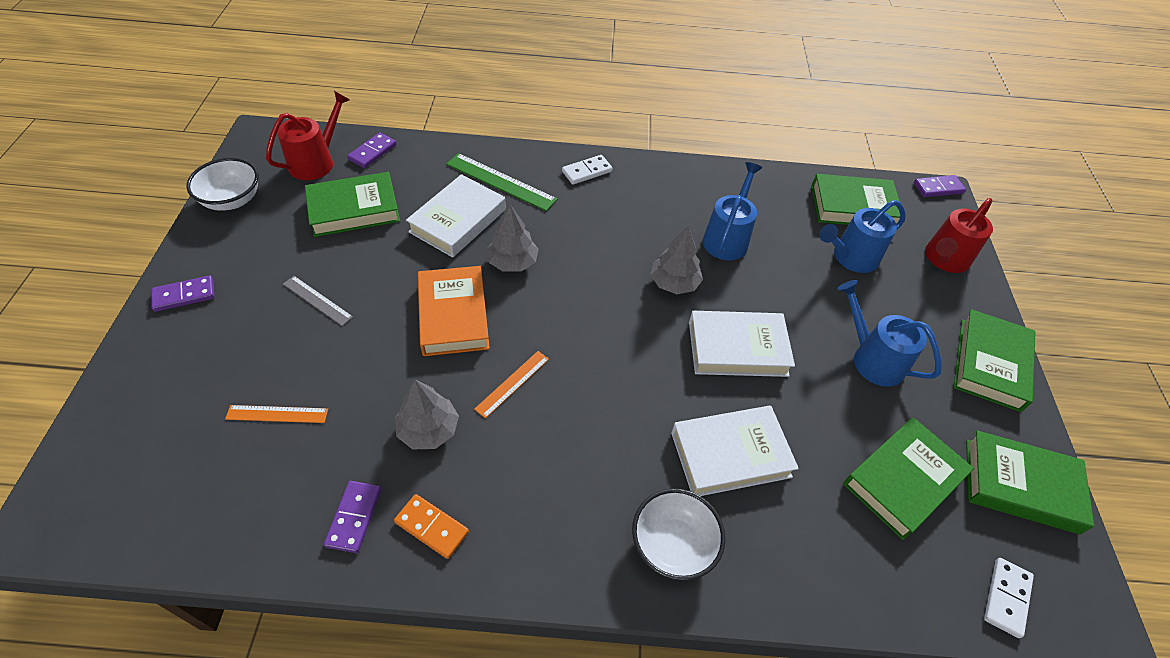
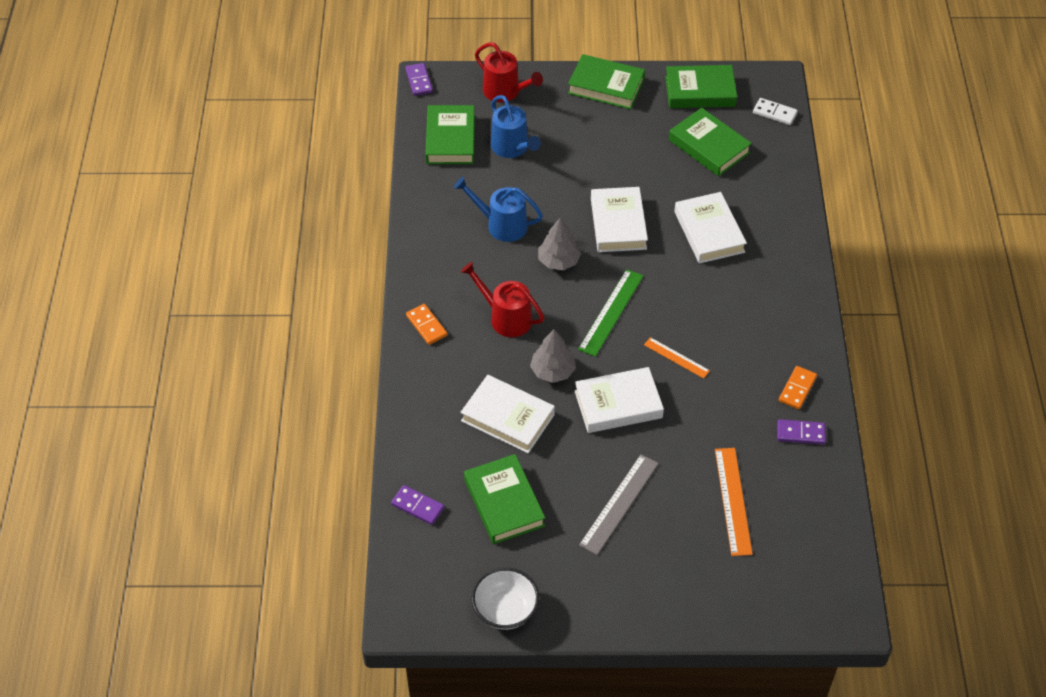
camera: 90 degrees left, 0 degrees up
purple domino [151,275,214,312] -> none
orange ruler [225,405,328,423] -> orange ruler [715,448,753,556], size x1.65
red watering can [266,91,350,180] -> red watering can moved to [461,262,544,337]
grey ruler [283,276,353,326] -> grey ruler [579,454,659,555], size x1.65
grey tree [395,379,459,449] -> none
orange book [418,266,490,356] -> white book [574,367,664,433]
green ruler [446,153,557,211] -> green ruler moved to [578,269,643,357]
white domino [562,155,613,184] -> orange domino [406,304,447,345]
white bowl [632,488,725,581] -> none
blue watering can [838,280,942,387] -> none
green book [966,431,1094,534] -> green book turned 75 degrees clockwise [665,65,737,108]

